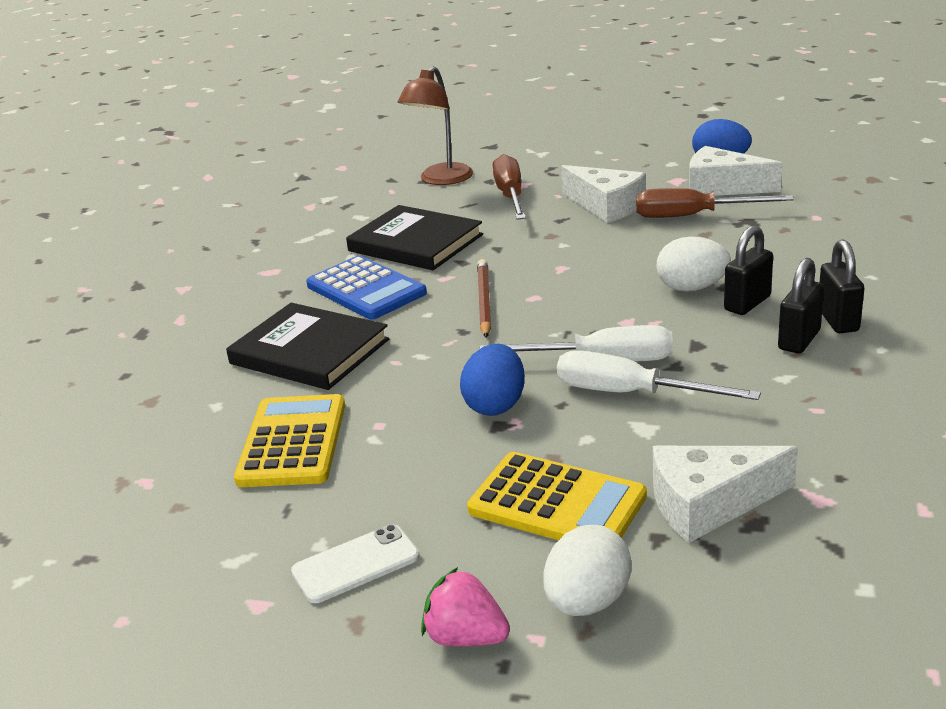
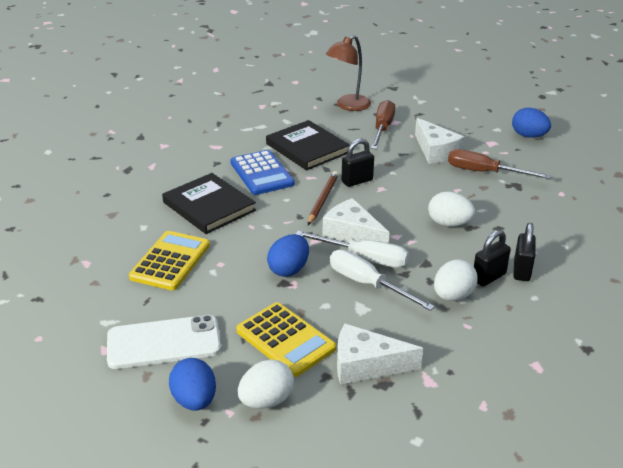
camera: 15 degrees right, 5 degrees up
white phone [291,524,420,603] -> white phone [107,315,221,369], size x1.66
pink strawberry [421,567,510,646] -> blue egg [169,358,216,411]
white cheese [689,146,782,196] -> white cheese moved to [323,198,390,243]
black padlock [724,225,773,315] -> black padlock moved to [342,138,374,187]
none -> white egg [434,259,478,301]

